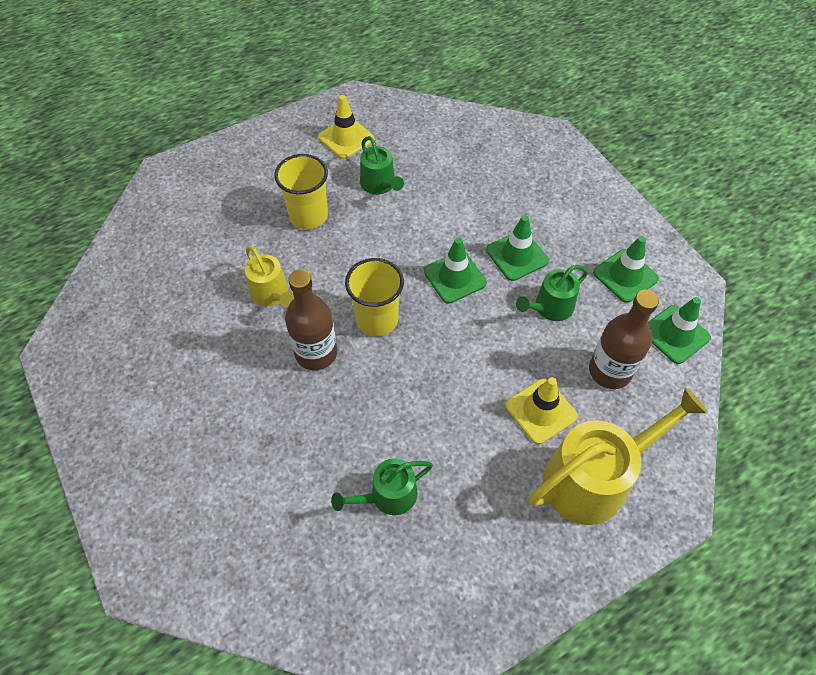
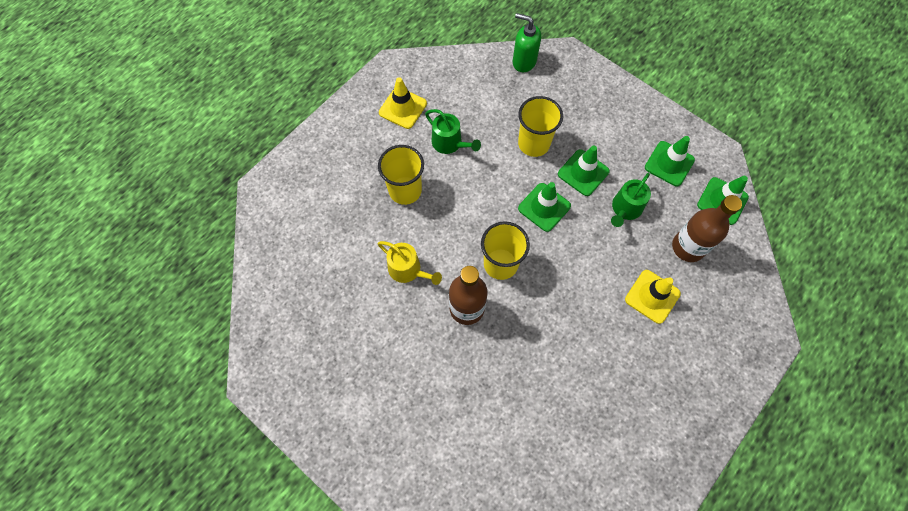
camera: 20 degrees left, 10 degrees up
green watering can [331,459,433,515] -> none
yellow watering can [529,387,708,525] -> none
none -> green soap dispenser [513,13,541,72]
none -> yellow cup [518,96,563,157]

